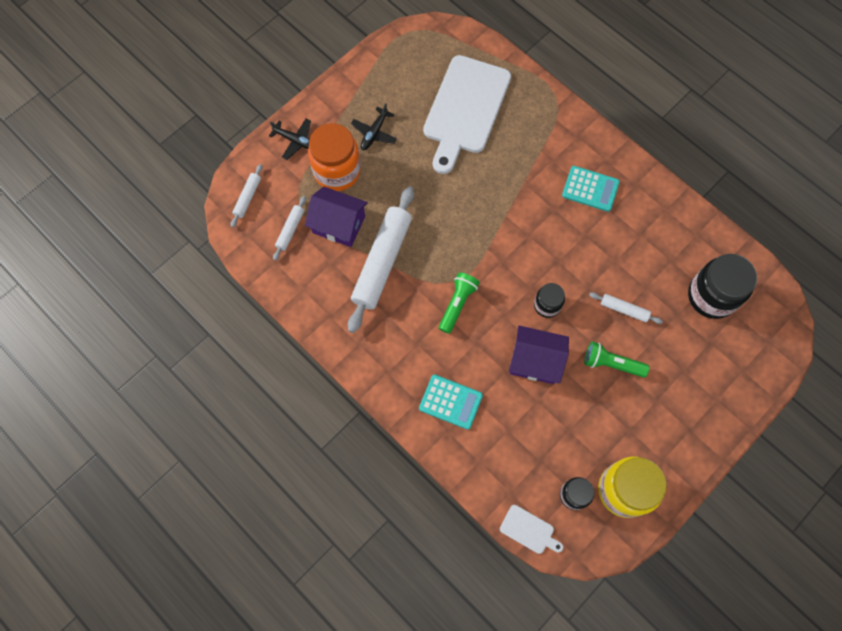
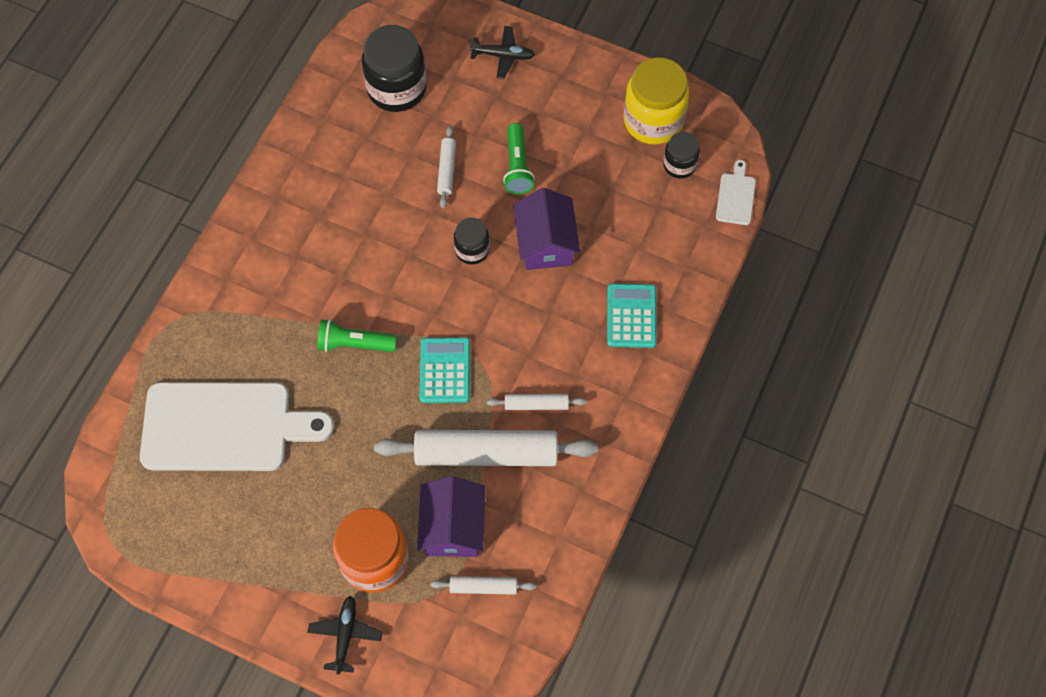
camera: 110 degrees left, 5 degrees down
white rolling pin [231,164,263,228] -> white rolling pin moved to [487,394,587,410]
black plane [351,103,397,150] -> black plane moved to [469,26,535,79]
green flashlight [439,272,480,334] -> green flashlight moved to [317,319,397,352]
turquoise calculator [562,166,620,212] -> turquoise calculator moved to [420,337,470,403]

